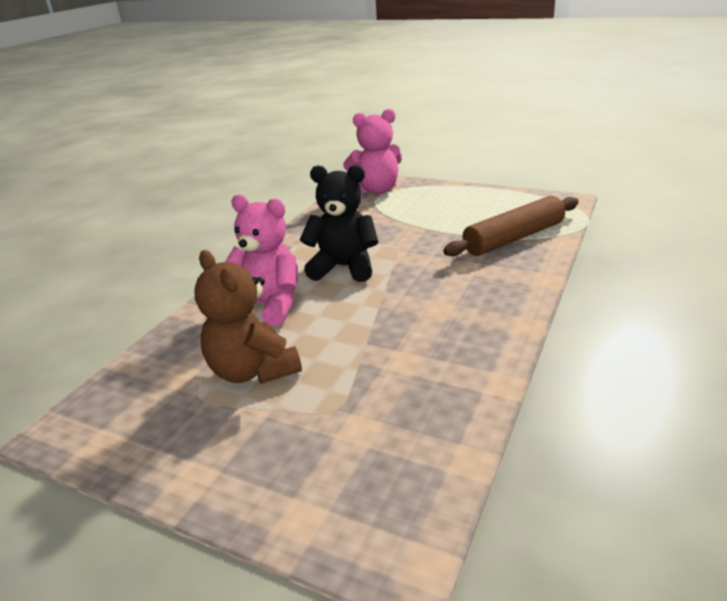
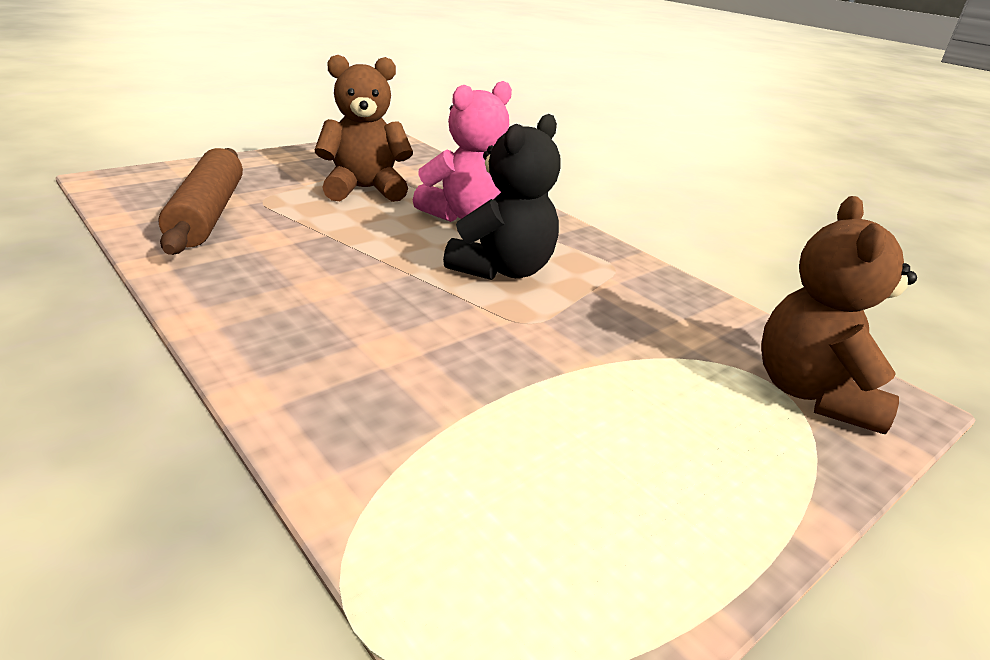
camera: 110 degrees right, 0 degrees up
pink teddy bear [343,109,402,194] -> brown teddy bear [761,196,917,434]
brown rolling pin [443,196,579,256] -> brown rolling pin moved to [158,148,243,255]

